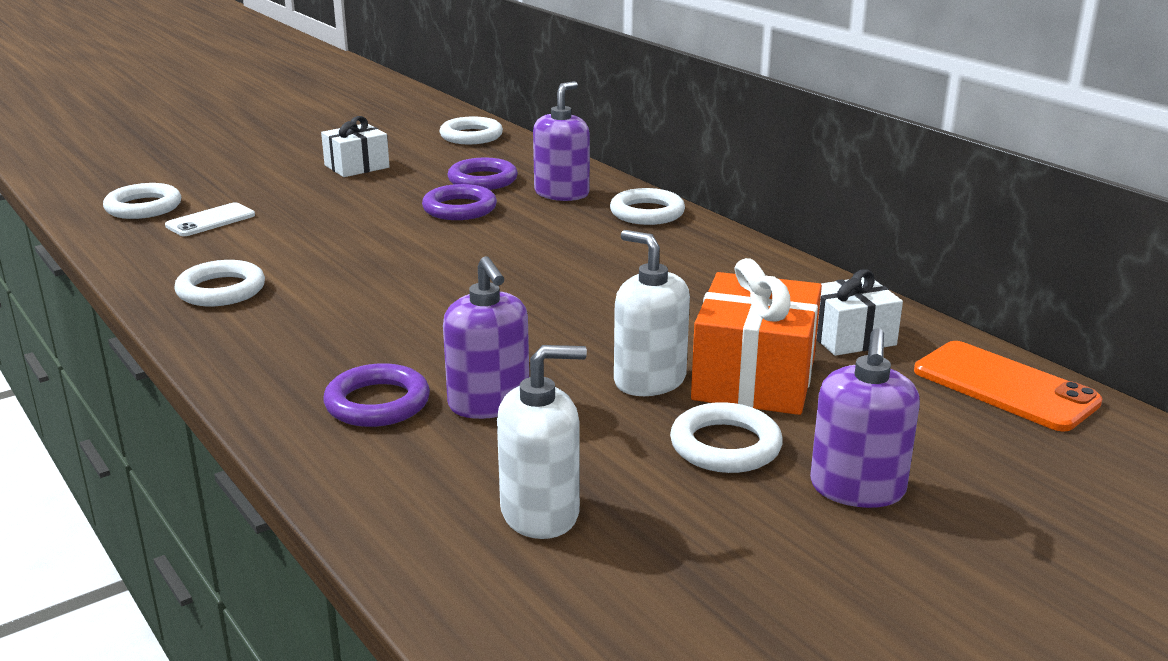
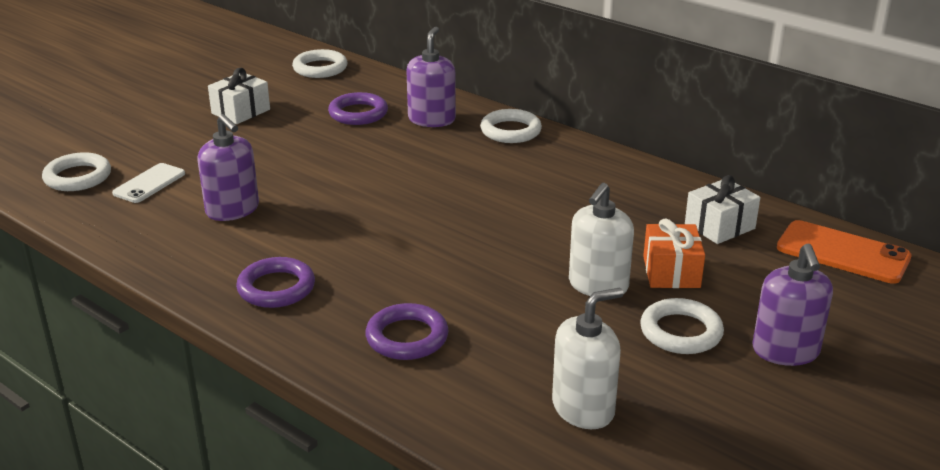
camera: 15 degrees left, 5 degrees up
white ring [174,260,265,306] -> none
purple ring [422,184,497,220] -> purple ring moved to [236,257,315,308]
purple soap dispenser [443,256,529,419] -> purple soap dispenser moved to [197,114,259,221]
white soap dispenser [614,230,690,396] -> white soap dispenser turned 90 degrees counterclockwise [569,183,634,296]
orange gift [691,258,822,415] -> orange gift [643,218,705,288], size x0.62

